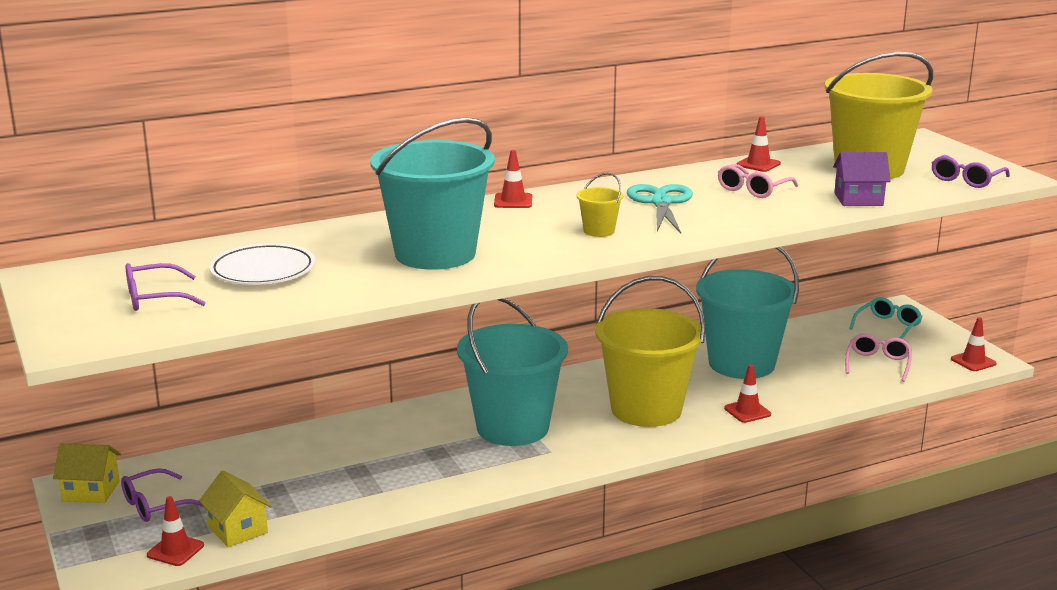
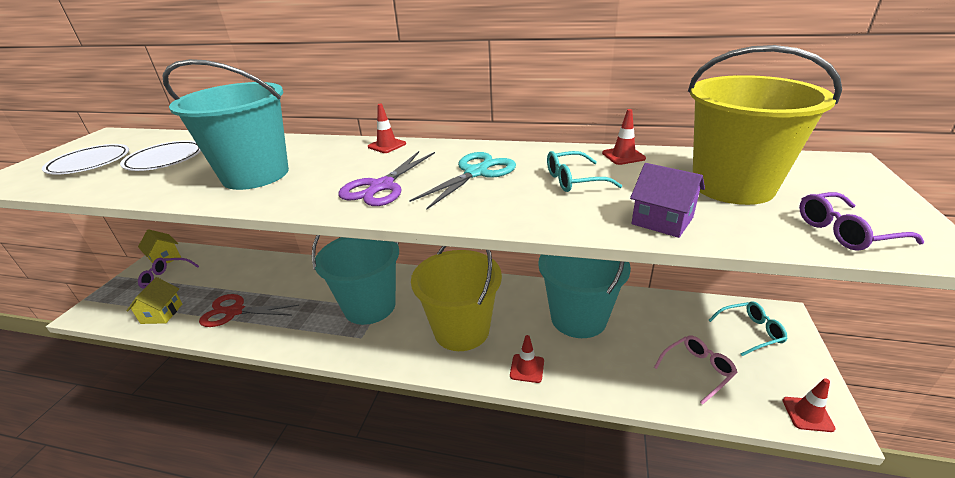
camera: 40 degrees right, 10 degrees up
purple glasses [125,263,206,311] -> white plate [42,144,129,175]
red traffic cone [147,496,204,566] -> none
yellow bucket [576,173,623,237] -> purple scissors [338,151,435,206]
pink glasses [718,164,799,198] -> turquoise glasses [547,151,622,192]
none -> red scissors [199,294,299,327]

